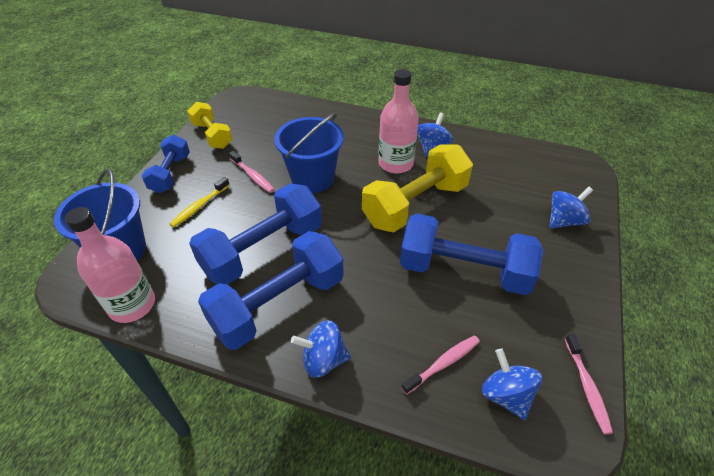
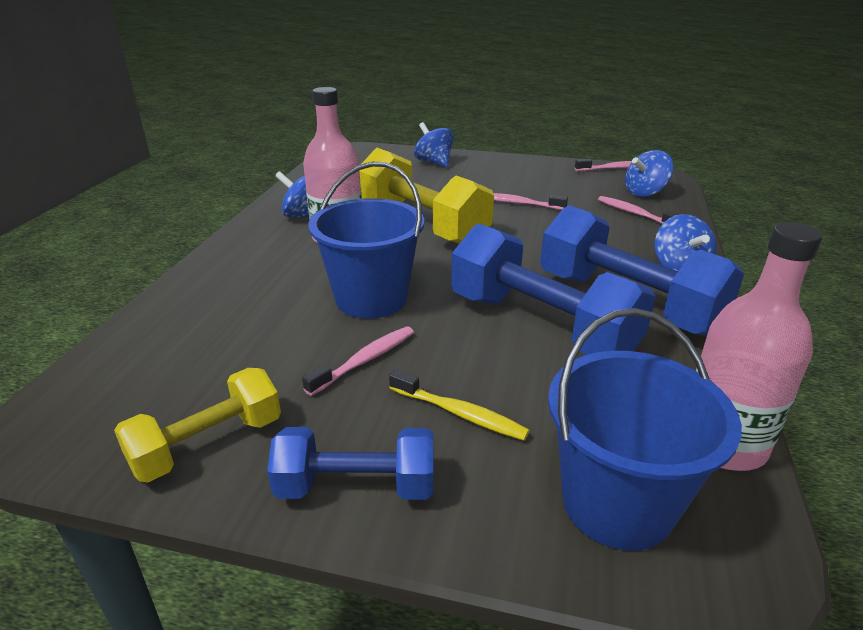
camera: 95 degrees left, 15 degrees down
blue dumbbell [400,214,544,295] -> pink toothbrush [493,193,568,210]

